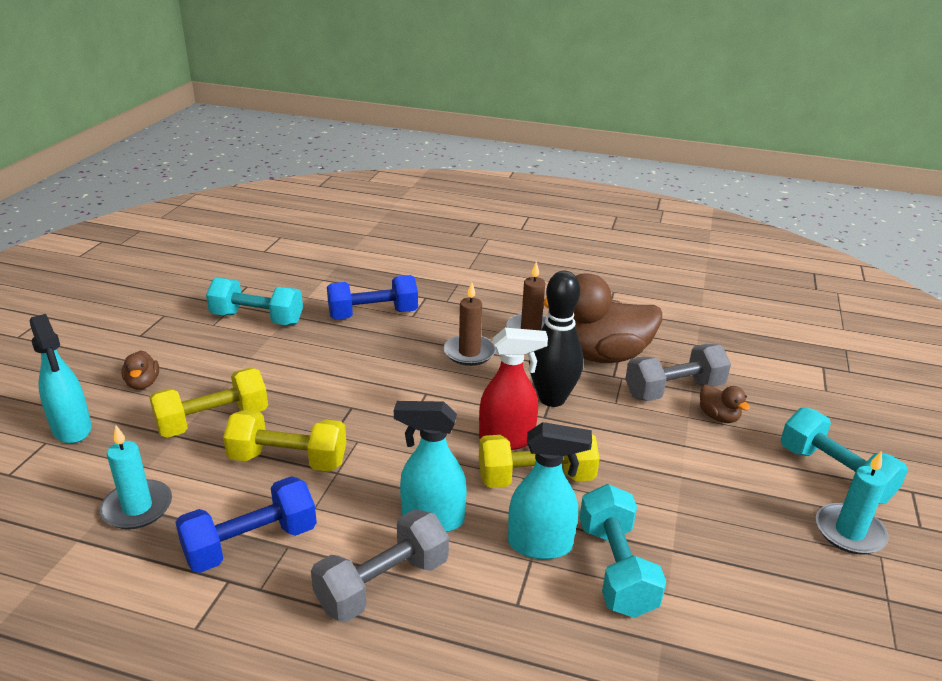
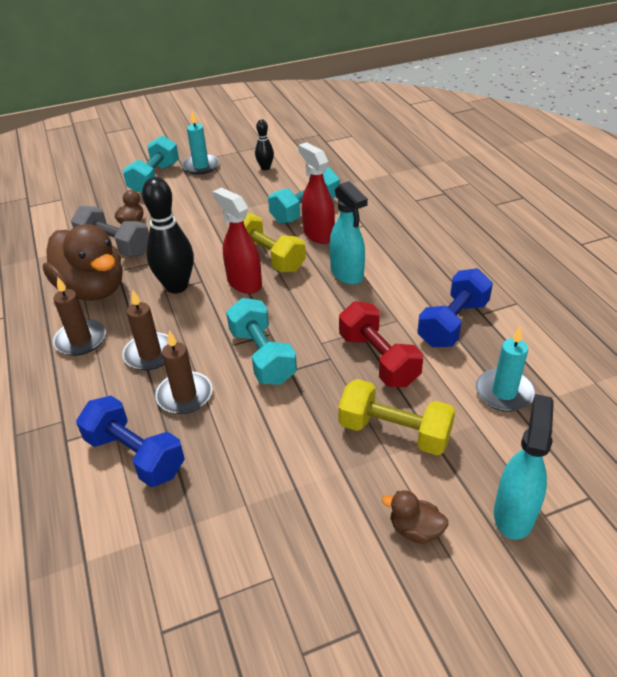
camera: 125 degrees left, 10 degrees up
brown duck [121,350,159,390] -> brown duck turned 105 degrees counterclockwise [382,490,448,544]
blue dumbbell [175,476,317,573] -> blue dumbbell turned 75 degrees counterclockwise [417,268,493,347]
turquoise dumbbell [206,278,303,325] -> turquoise dumbbell moved to [226,298,297,385]
yellow dumbbell [223,410,346,472] -> red dumbbell [339,301,423,387]
grey dumbbell [311,509,449,622] -> none
turquoise spray bottle [508,422,592,559] -> red spray bottle [298,142,335,244]
none -> brown candle [155,330,212,414]
none -> black bowling pin [255,119,274,170]

